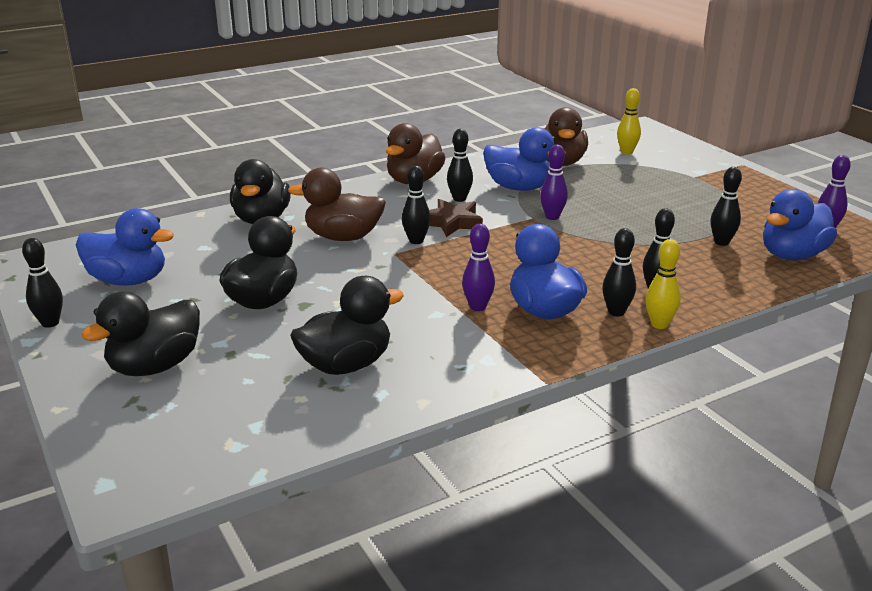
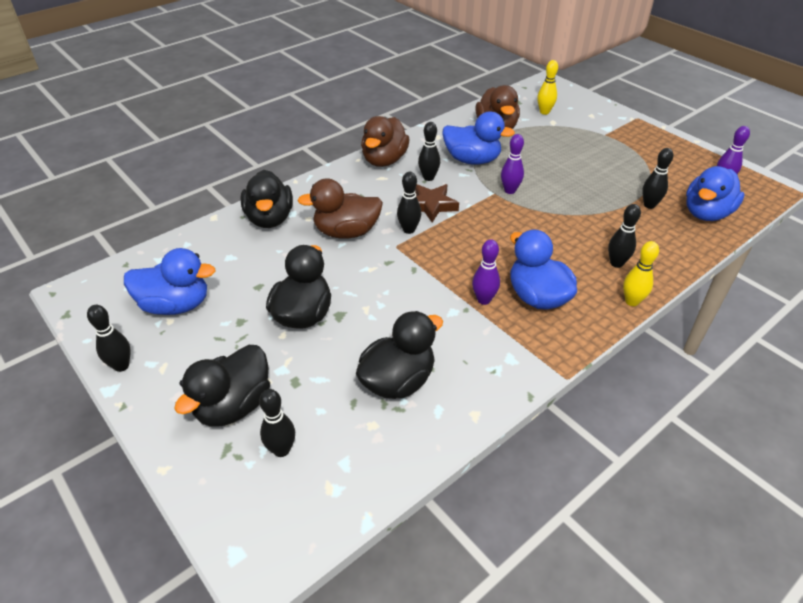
camera: 10 degrees left, 15 degrees up
black bowling pin [602,228,636,316] -> black bowling pin moved to [259,389,295,457]

